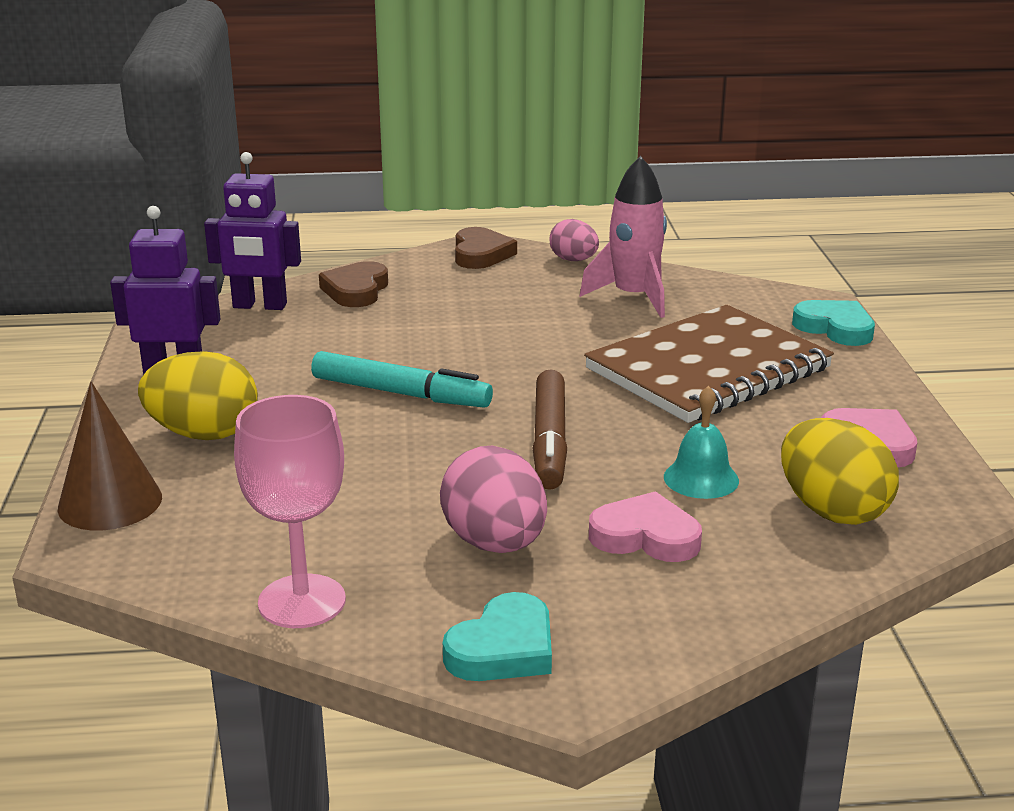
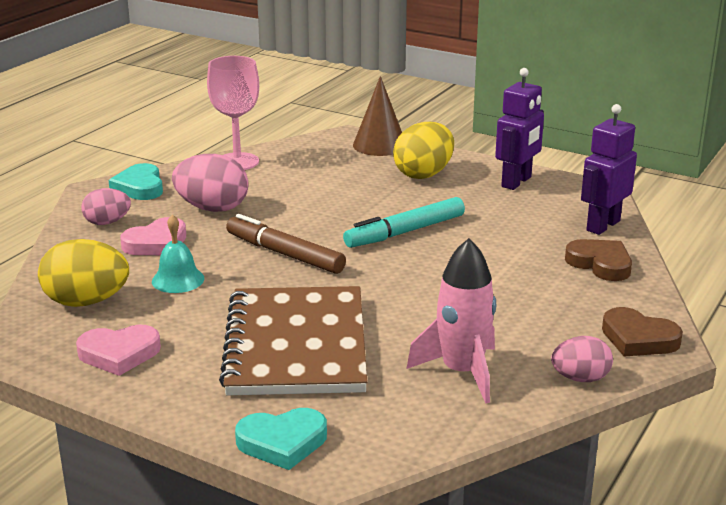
camera: 125 degrees right, 0 degrees up
none -> pink egg [81,188,131,225]

